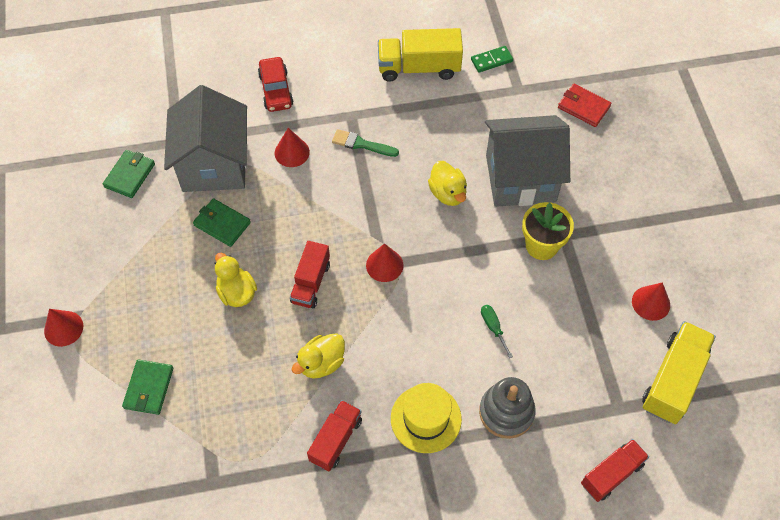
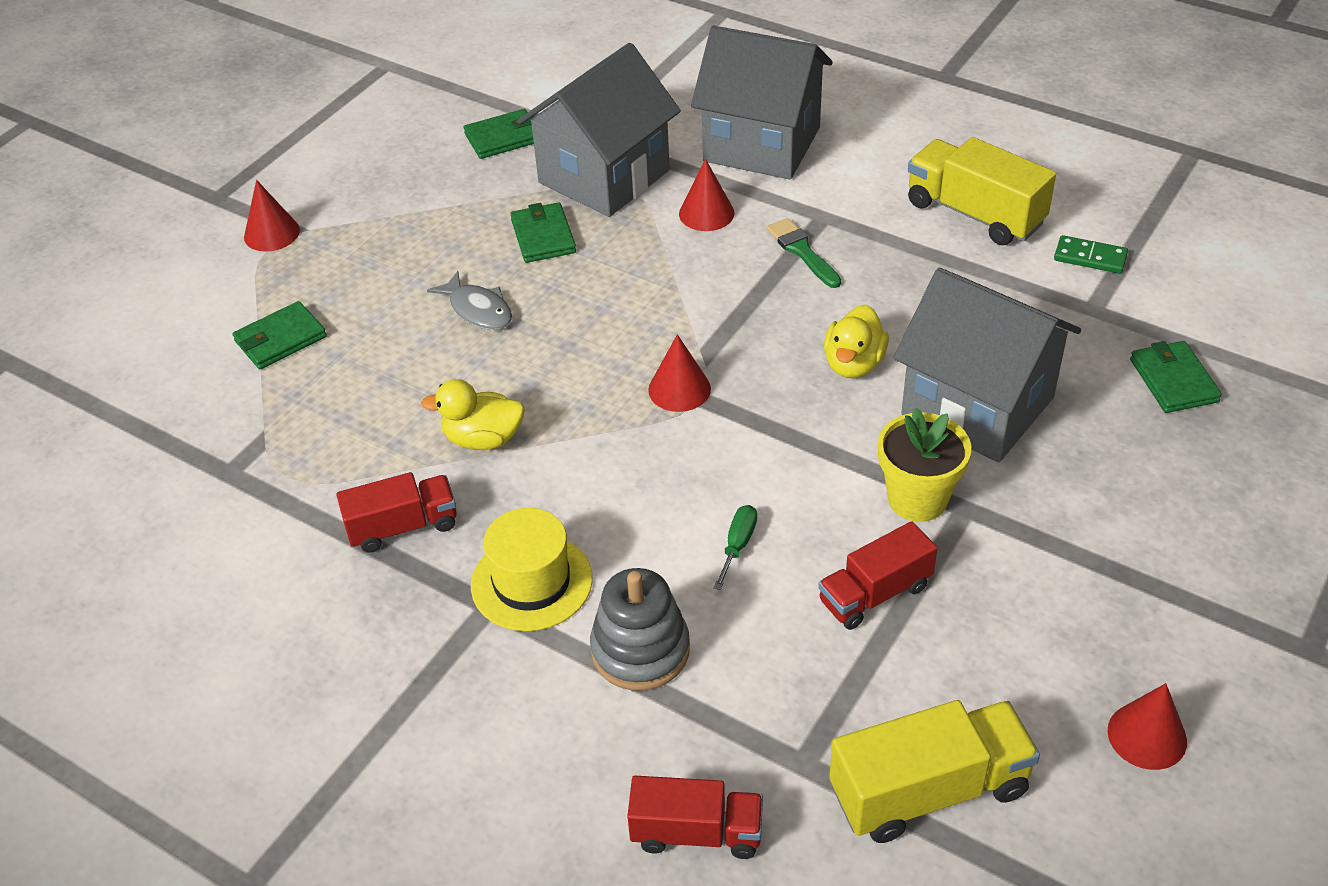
camera: 45 degrees right, 15 degrees down
yellow duck [215,253,257,307] -> grey fish [427,271,512,330]
red car [258,57,294,112] -> grey house [691,26,833,180]
red truck [290,241,330,308] -> red truck moved to [818,521,937,630]
red wallet [558,84,612,127] -> green wallet [1130,341,1222,413]
red cone [632,282,670,321] -> red cone moved to [1108,683,1187,770]

